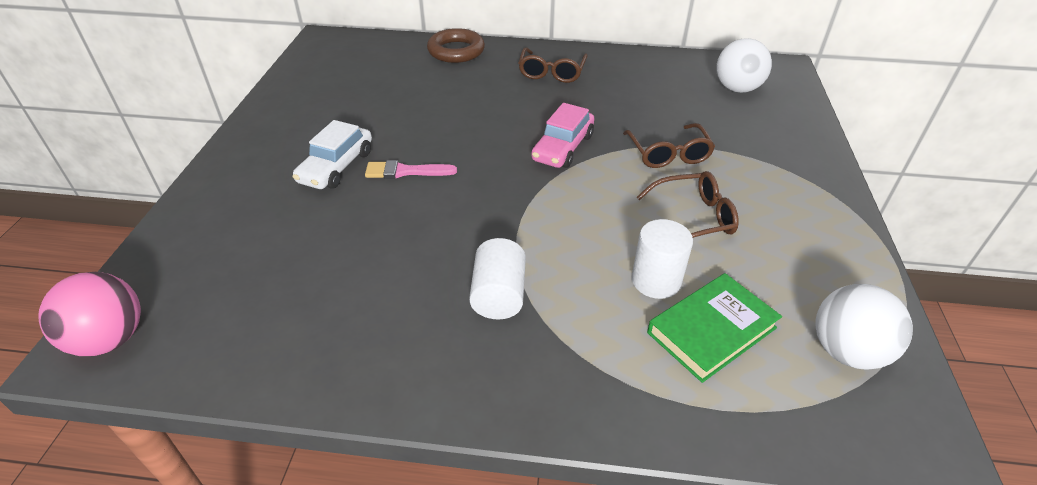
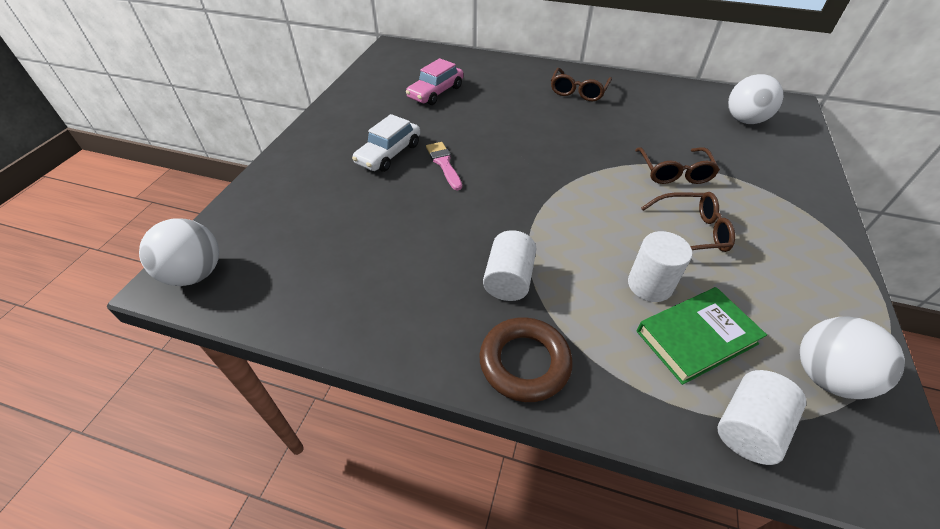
camera: 10 degrees right, 5 degrees up
pink ball [38,272,141,356] -> white ball [139,218,219,286]
pink brush [365,160,457,179] -> pink brush turned 60 degrees clockwise [426,142,462,191]
brown ring [427,28,485,63] -> brown ring moved to [479,317,573,402]
pink car [531,103,594,168] -> pink car moved to [406,58,464,105]
none -> white cylinder [718,370,806,465]

